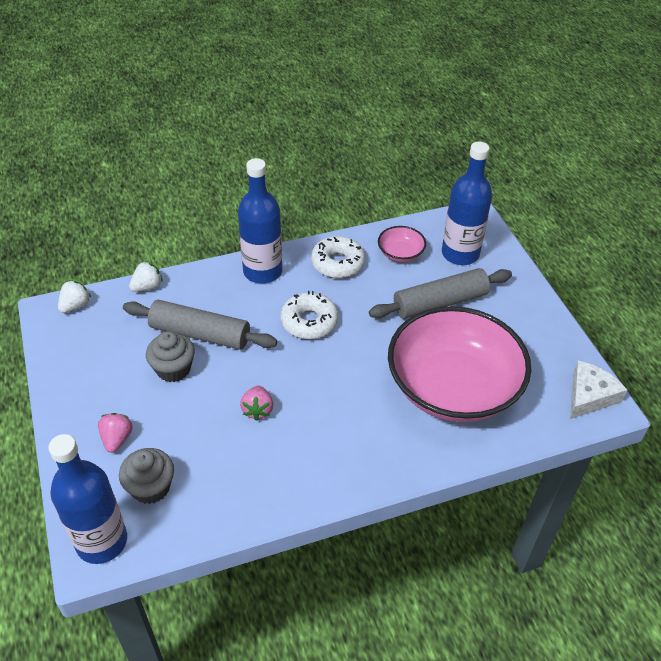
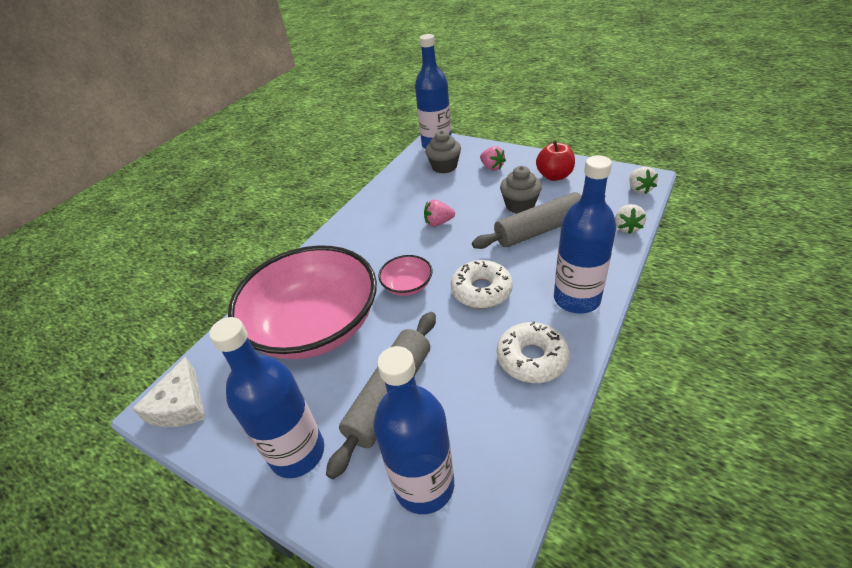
camera: 145 degrees right, 5 degrees down
pink strawberry [240,386,273,421] -> pink strawberry turned 60 degrees counterclockwise [424,199,455,227]
pink bowl [378,226,426,262] -> pink bowl moved to [378,255,433,296]
none -> blue bottle [209,317,324,478]
none -> red apple [536,141,575,181]

